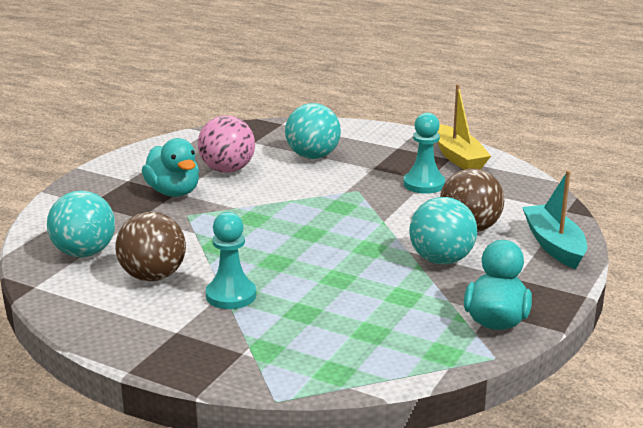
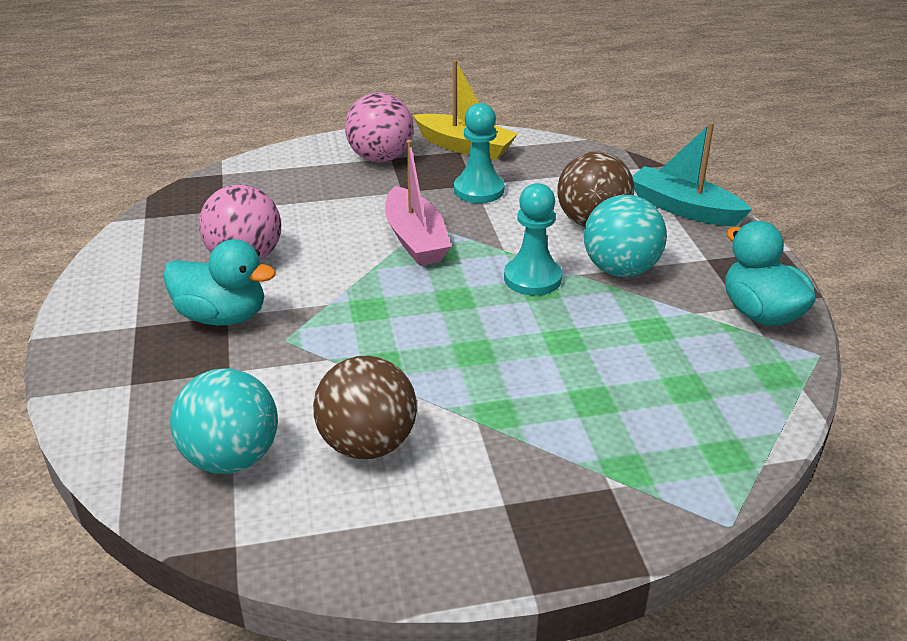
camera: 40 degrees left, 10 degrees up
turquoise pawn [206,212,256,309] -> turquoise pawn moved to [504,183,562,295]
turquoise ball [285,103,341,159] -> none
none -> pink ball [345,93,414,163]
none -> pink boat [385,140,452,266]

